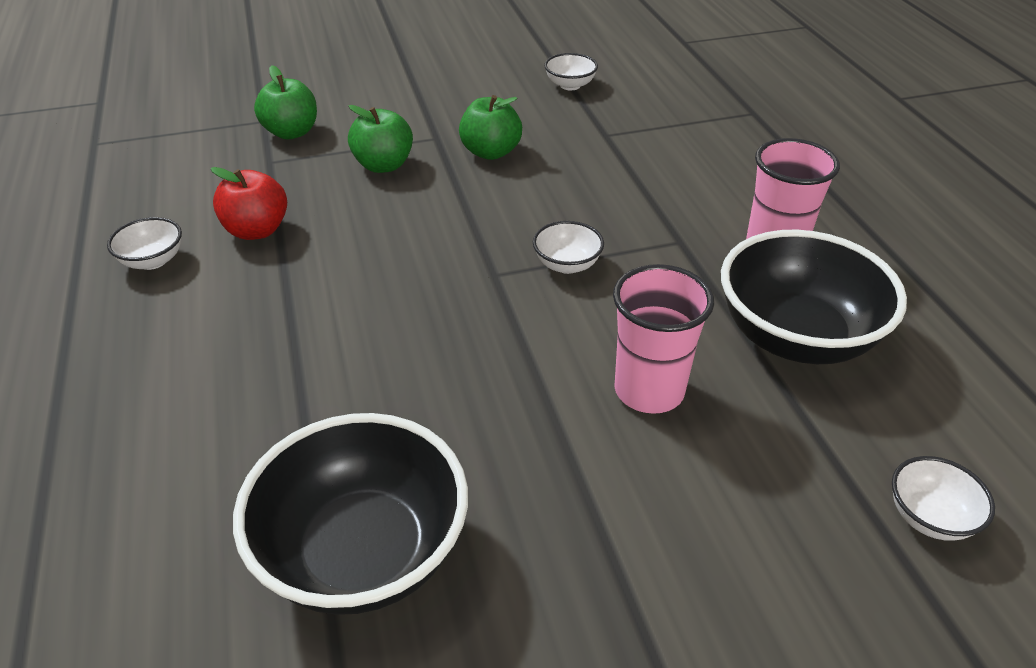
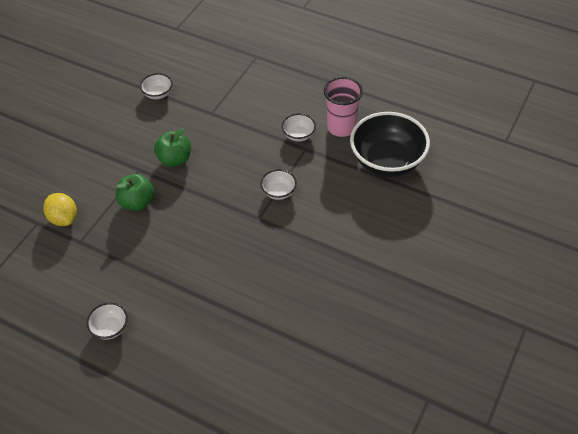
camera: 45 degrees left, 10 degrees up
red apple [211,167,287,240] -> none
black bowl [233,413,468,615] -> none
green apple [254,65,317,139] -> yellow lemon [43,193,77,226]
pink cup [613,264,714,414] -> none
white bowl [892,456,995,541] -> white bowl moved to [282,114,316,142]

